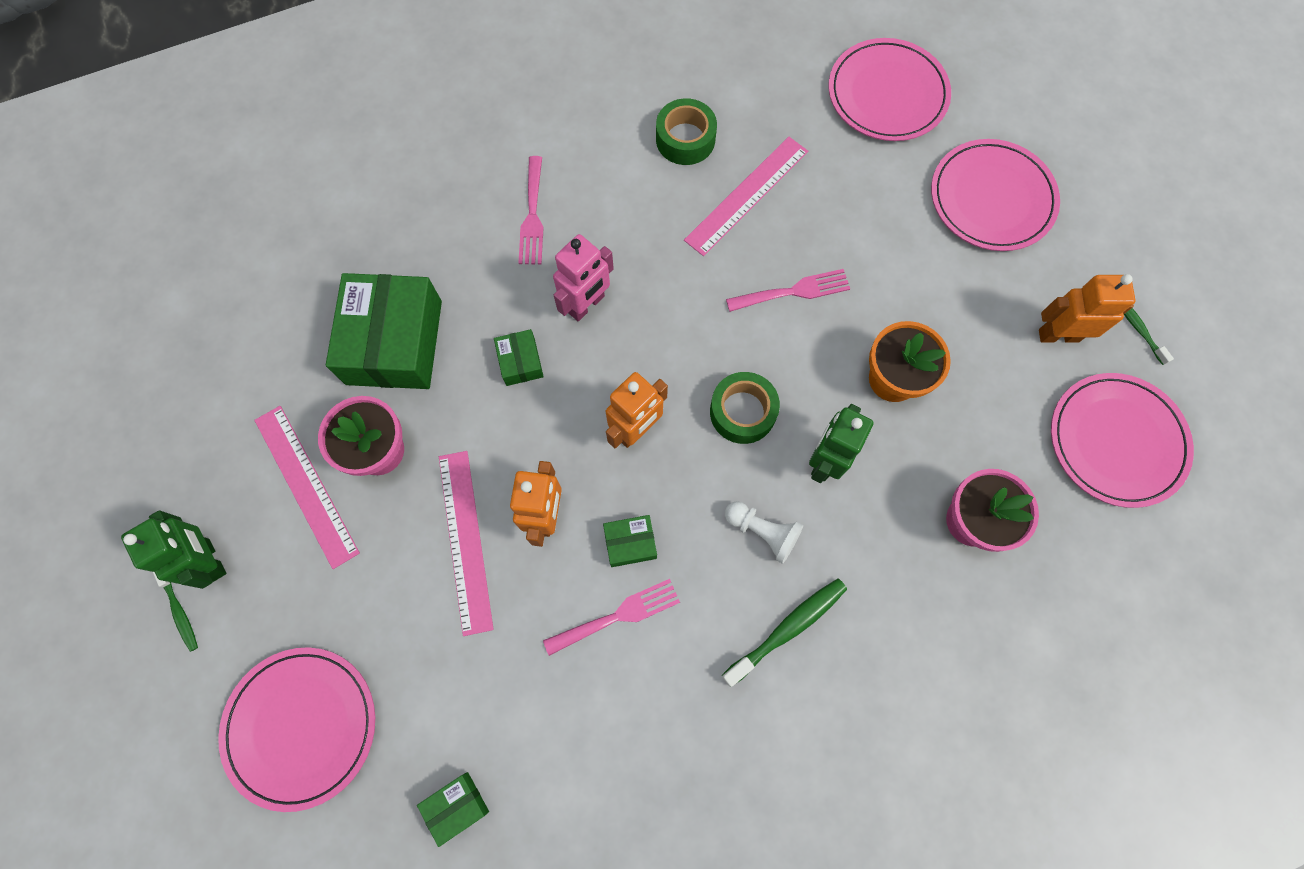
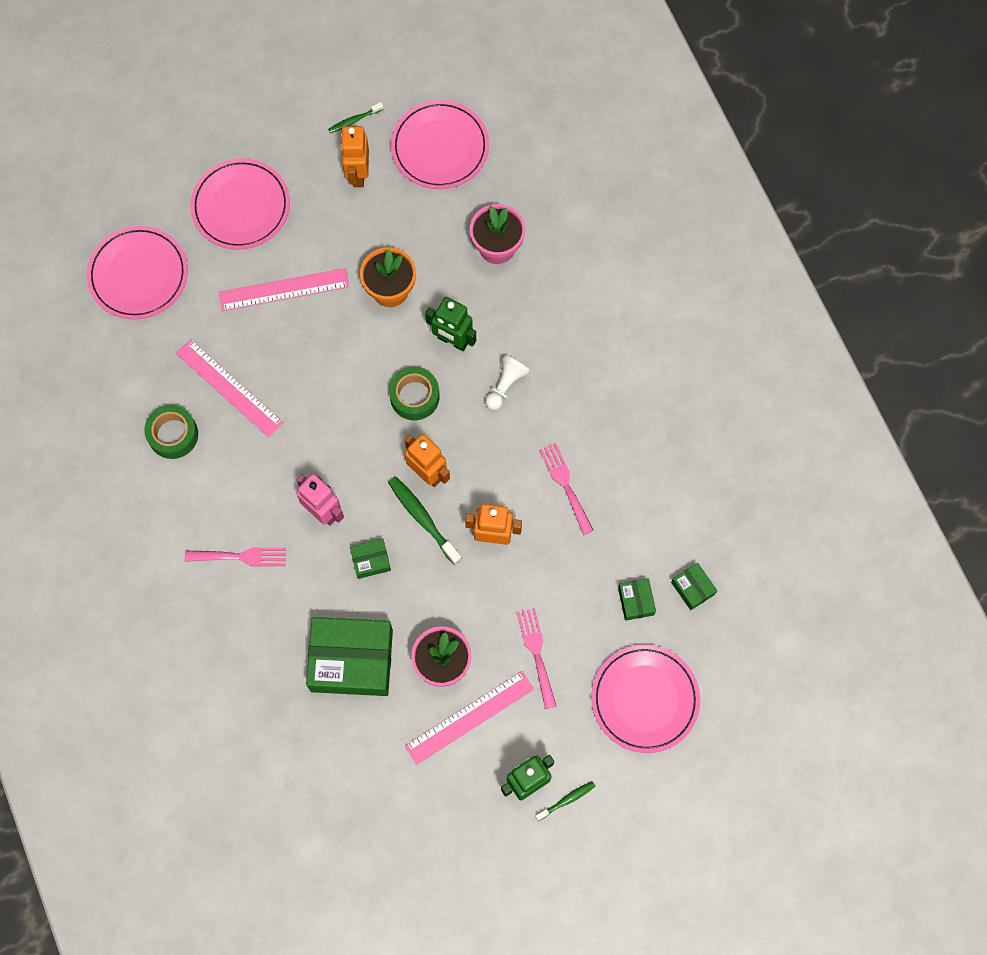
camera: 90 degrees left, 0 degrees up
pink ruler [439,451,494,636] -> pink ruler moved to [219,268,349,311]
green box [603,515,657,567] -> green box moved to [618,578,656,621]
green toothbrush [722,578,847,687] -> green toothbrush moved to [388,476,462,565]
pink fork [726,269,850,312] -> pink fork moved to [517,608,556,709]

